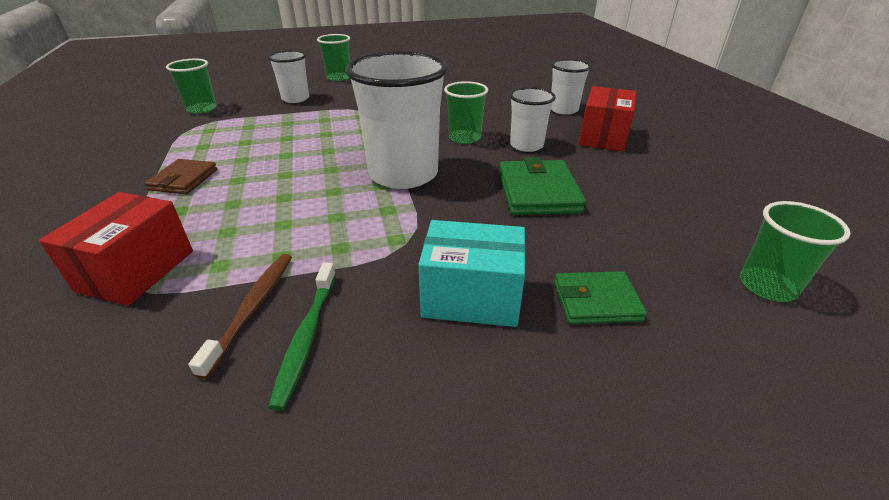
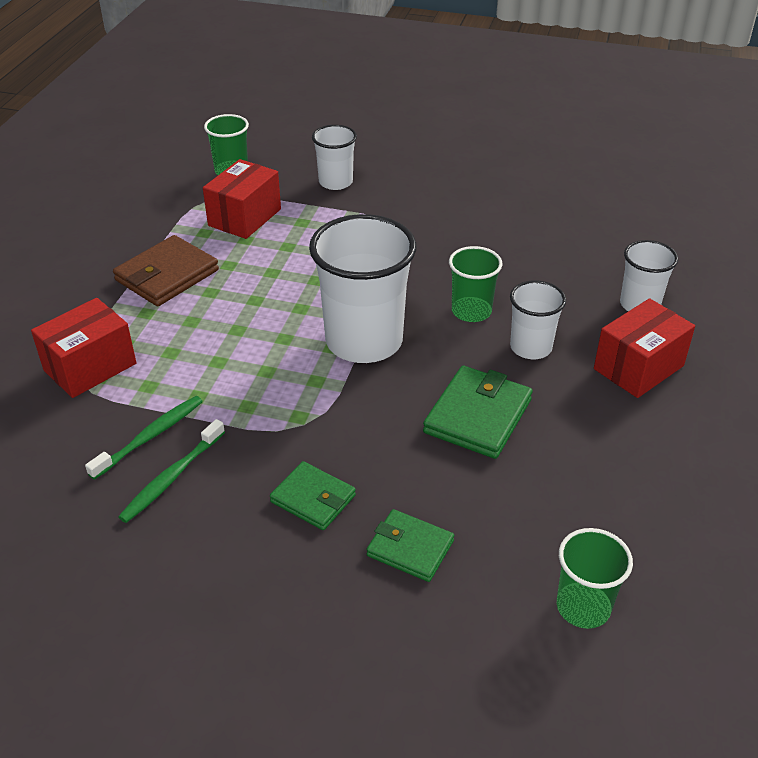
camera: 30 degrees right, 5 degrees up
brown wallet [145,159,217,194] -> brown wallet [113,235,219,306], size x1.54
brown toothbrush [189,254,292,379] -> green toothbrush [85,396,203,480]
green cup [317,34,350,81] -> none
turquoise box [418,220,526,327] -> green wallet [270,461,356,530]
none -> red box [203,159,281,239]

